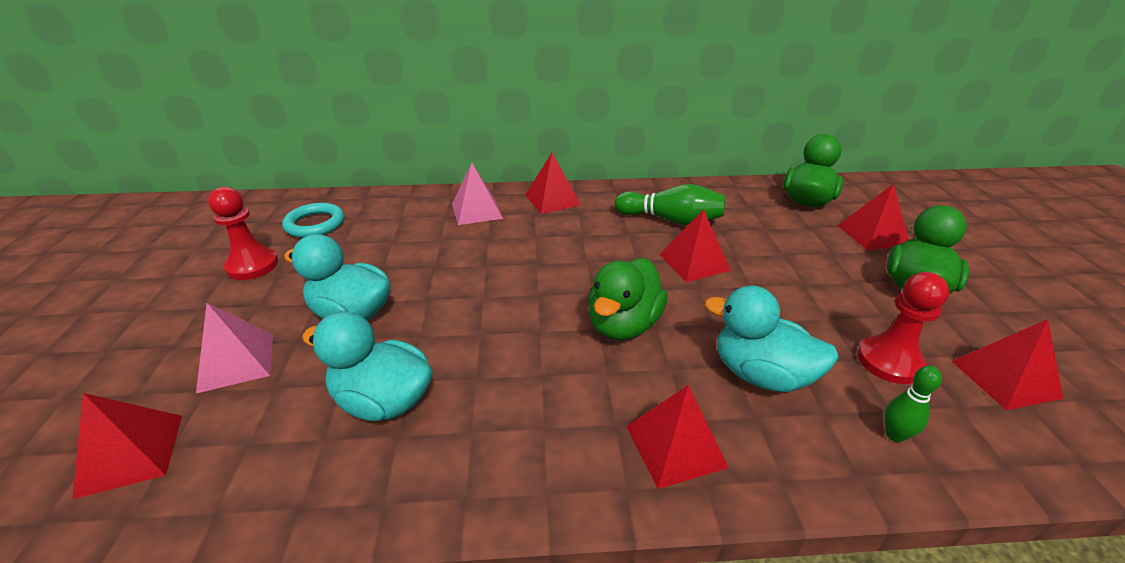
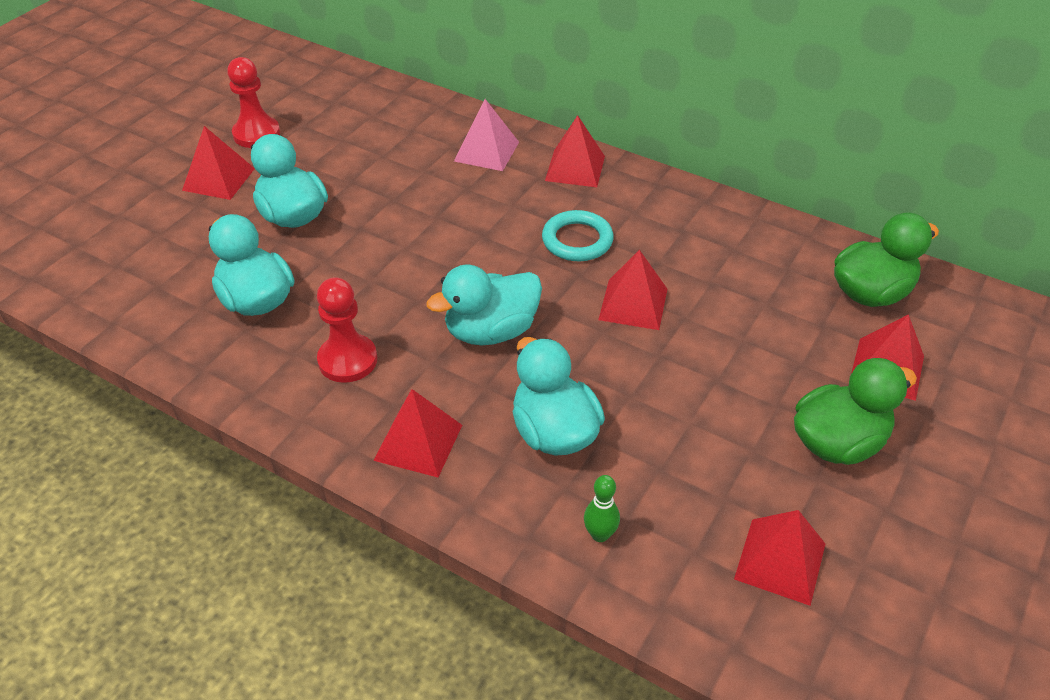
camera: 35 degrees right, 10 degrees up
red pyramid [73,393,182,499] -> red pyramid moved to [182,126,255,200]
pink pyramid [196,303,273,394] -> none
turquoise ring [282,203,344,238] -> turquoise ring moved to [542,210,614,261]
green duck [588,258,668,340] -> turquoise duck [426,265,542,345]
green bowling pin [615,184,725,226] -> none
red pawn [857,272,949,384] -> red pawn moved to [317,277,377,383]

